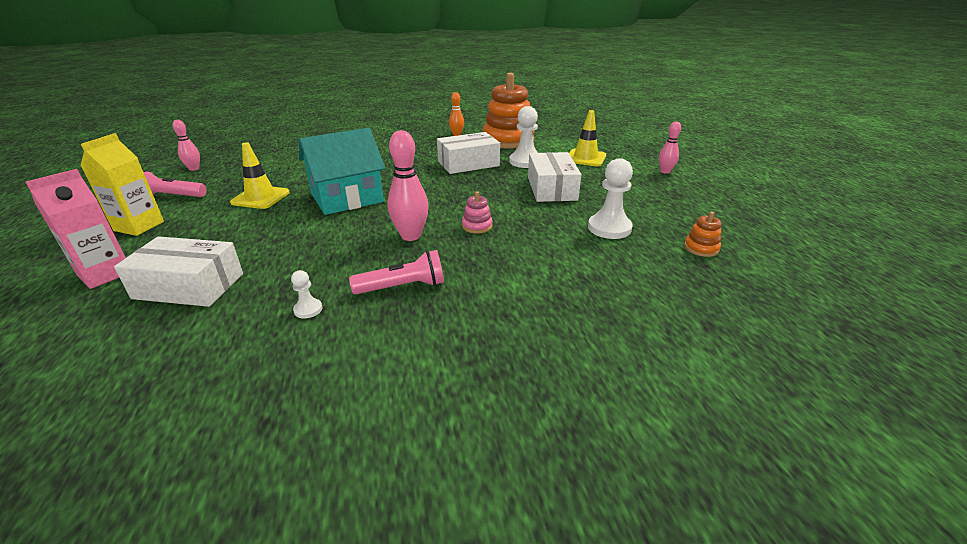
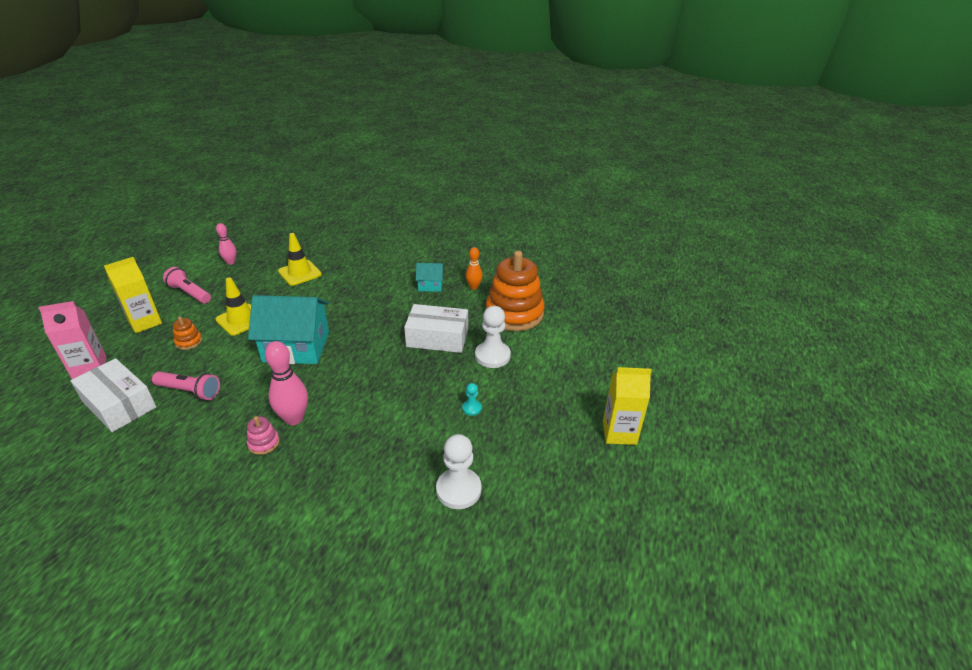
camera: 30 degrees right, 5 degrees up
white pawn [291,270,323,319] -> none
pink flashlight [349,250,444,294] -> pink flashlight moved to [152,371,220,400]
pink stacking toy [462,191,493,233] -> pink stacking toy moved to [247,416,280,455]
white box [528,152,582,202] -> turquoise pawn [462,383,482,416]
yellow traffic cone [569,110,606,166] -> yellow traffic cone moved to [278,233,322,286]
pink bowling pin [659,122,681,174] -> yellow carton [603,367,652,445]
orange stacking toy [684,211,722,257] -> orange stacking toy moved to [173,316,202,350]
none -> turquoise house [416,263,444,292]

